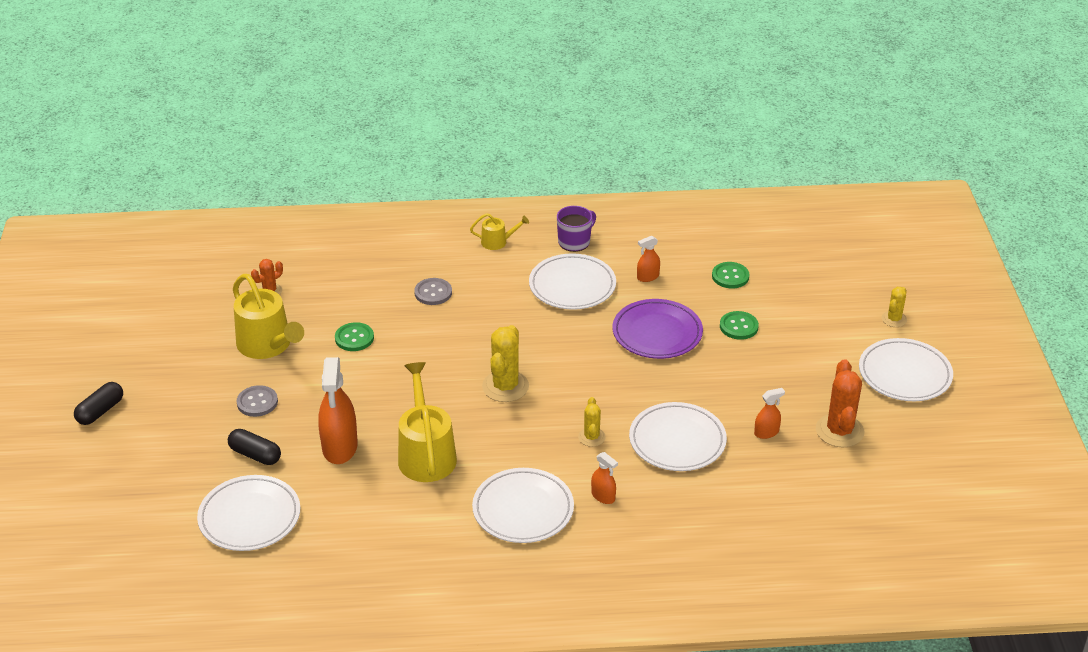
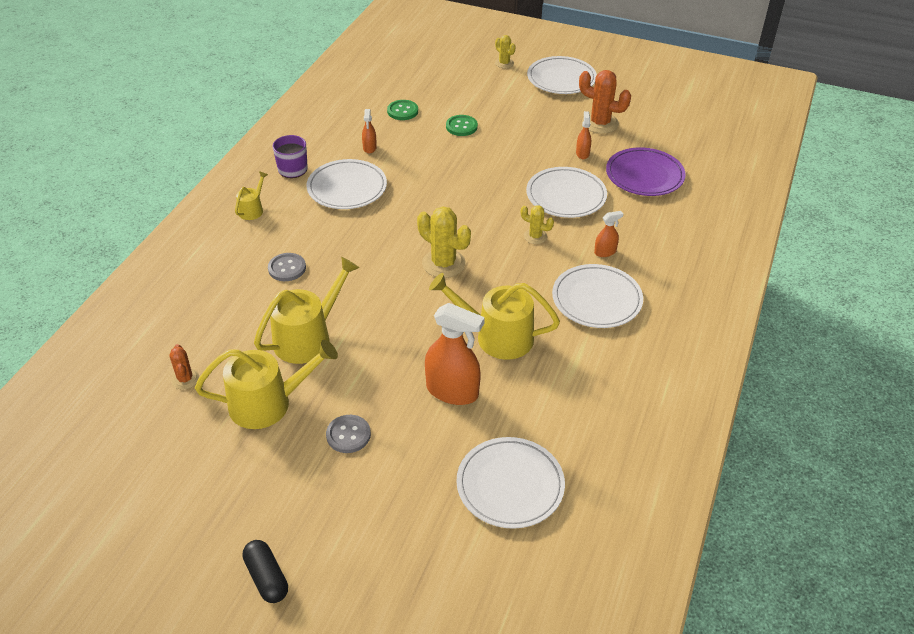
camera: 65 degrees left, 5 degrees up
black capsule [228,429,281,465] -> none
green button [335,322,374,351] -> yellow watering can [254,257,359,364]
purple plate [612,299,703,359] -> purple plate moved to [606,147,686,196]

